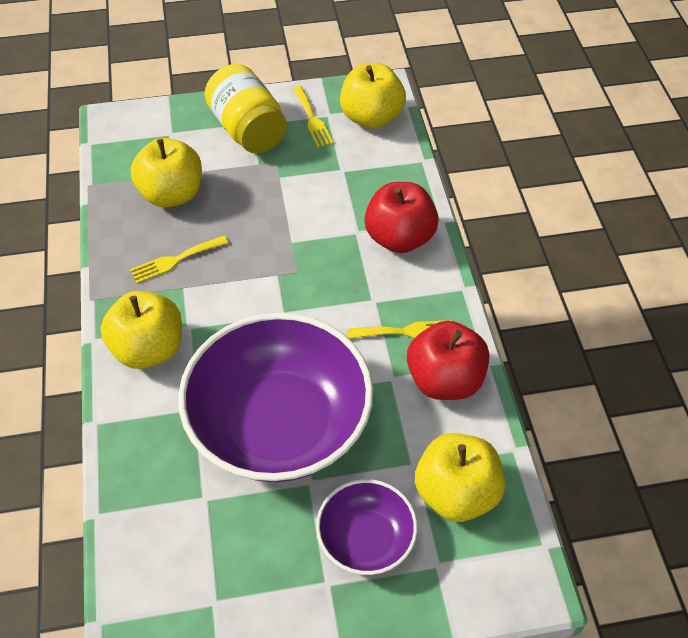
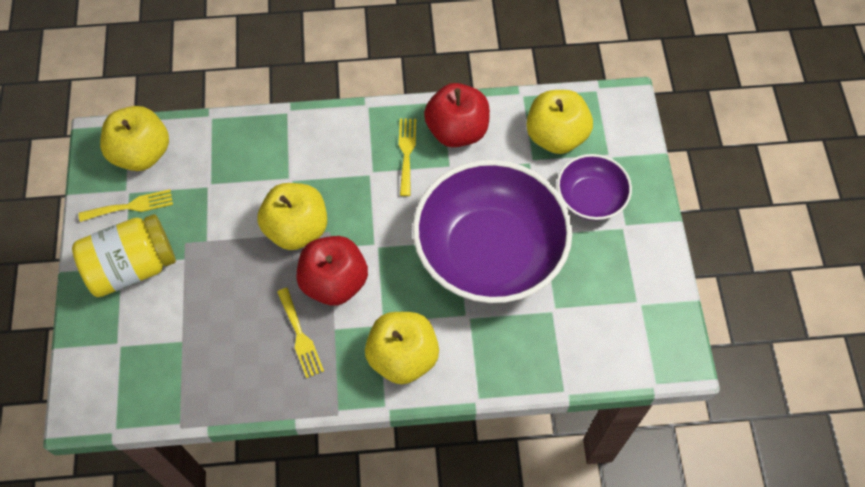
camera: 85 degrees left, 10 degrees up
yellow apple [131,138,202,207] -> yellow apple moved to [258,183,327,250]
red apple [364,182,439,253] -> red apple moved to [296,236,368,305]

